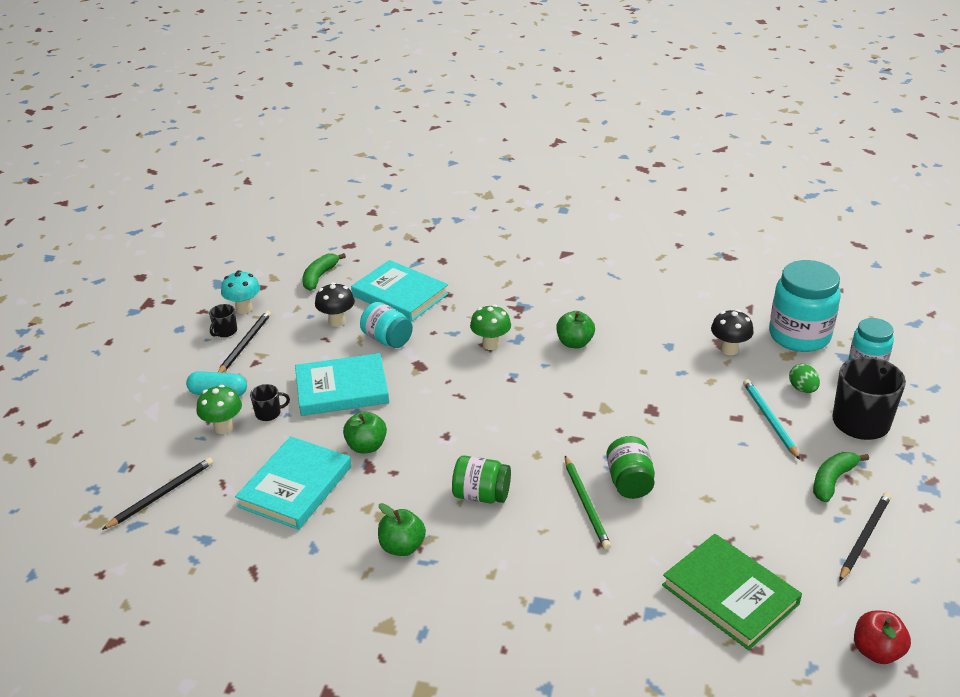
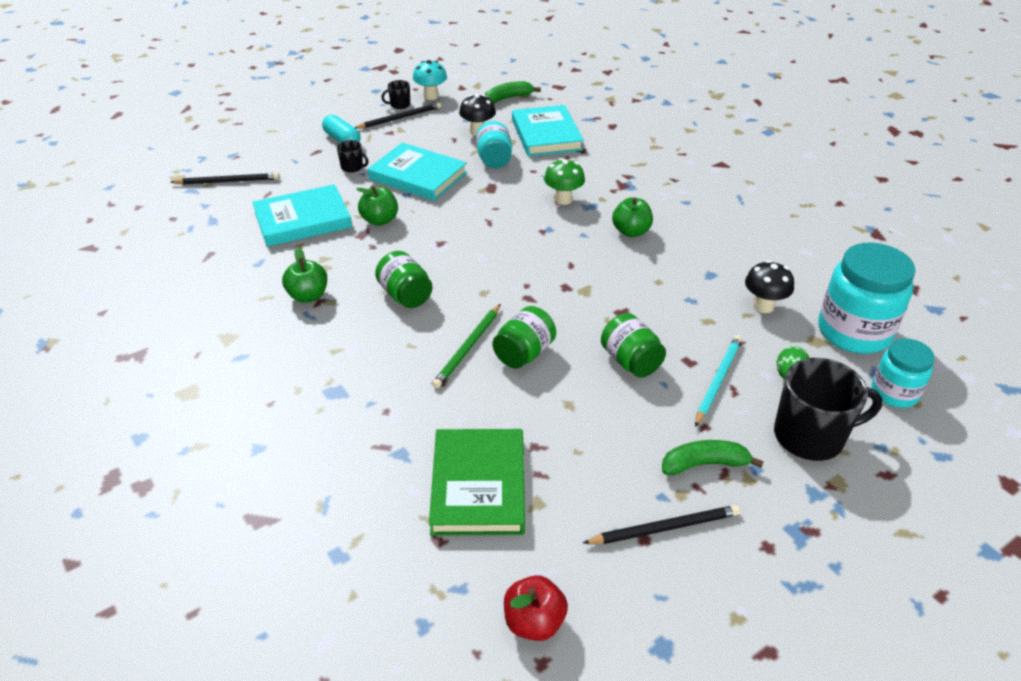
camera: 40 degrees right, 5 degrees up
green mushroom [196,385,242,434] -> none
none -> green jar [601,313,666,377]

